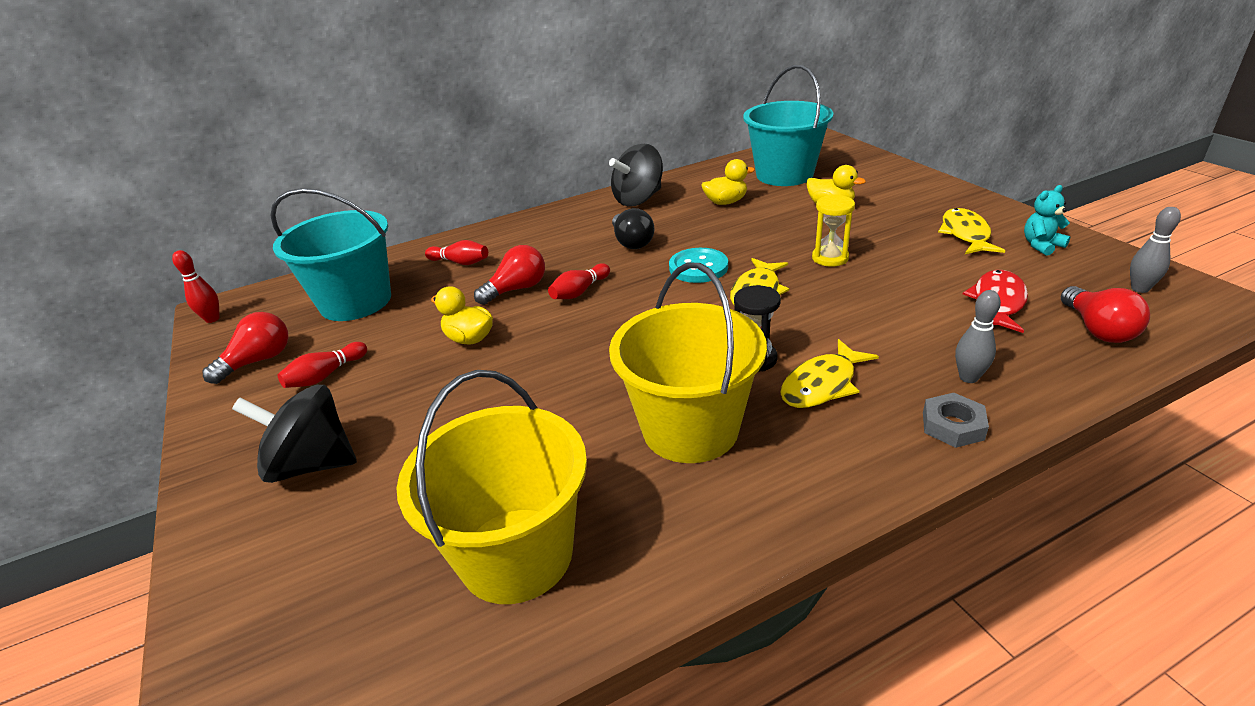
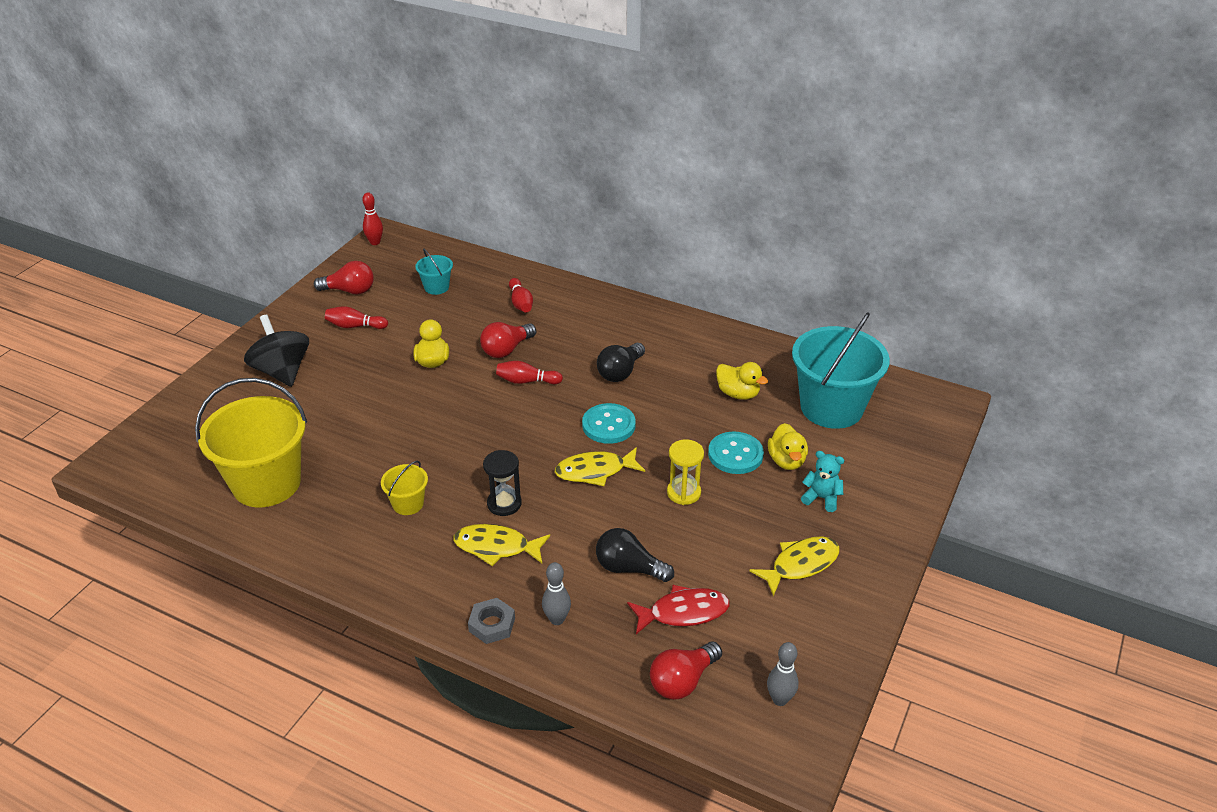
camera: 50 degrees right, 5 degrees up
turquoise bucket [270,188,391,321] -> turquoise bucket [415,249,453,295], size x0.45
red light bulb [474,245,545,305] -> red light bulb turned 120 degrees clockwise [480,322,536,358]
black spinning top [609,144,663,206] -> none
yellow bucket [609,262,767,463] -> yellow bucket [381,460,428,515], size x0.45
turquoise teddy bear [1024,185,1071,256] -> turquoise teddy bear moved to [801,451,844,512]
none -> black light bulb [596,528,674,582]
none -> turquoise button [708,432,764,474]

